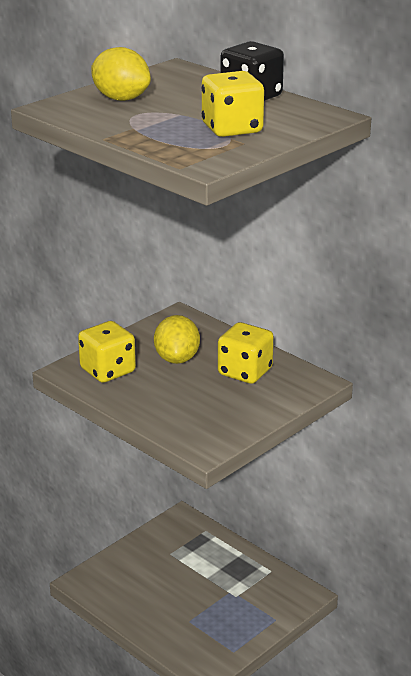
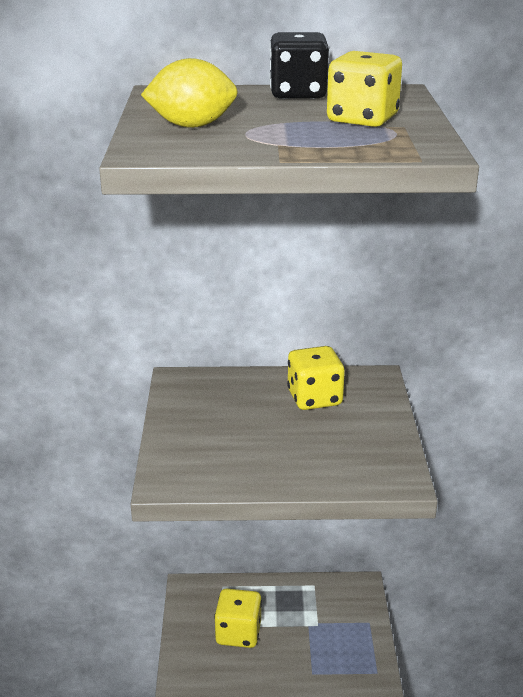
camera: 45 degrees left, 0 degrees up
yellow dice [78,321,136,383] -> yellow dice moved to [214,588,262,648]
yellow lemon [154,315,200,364] -> none

